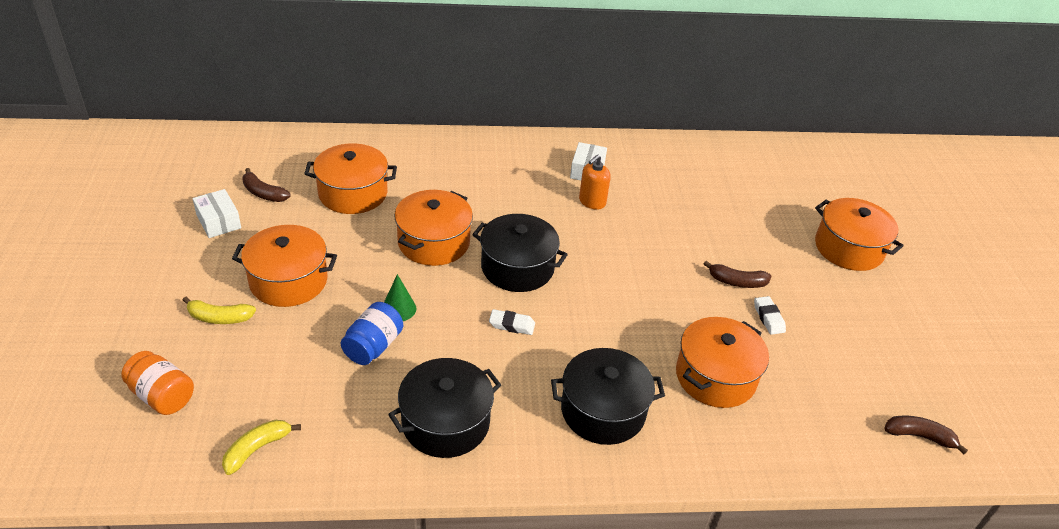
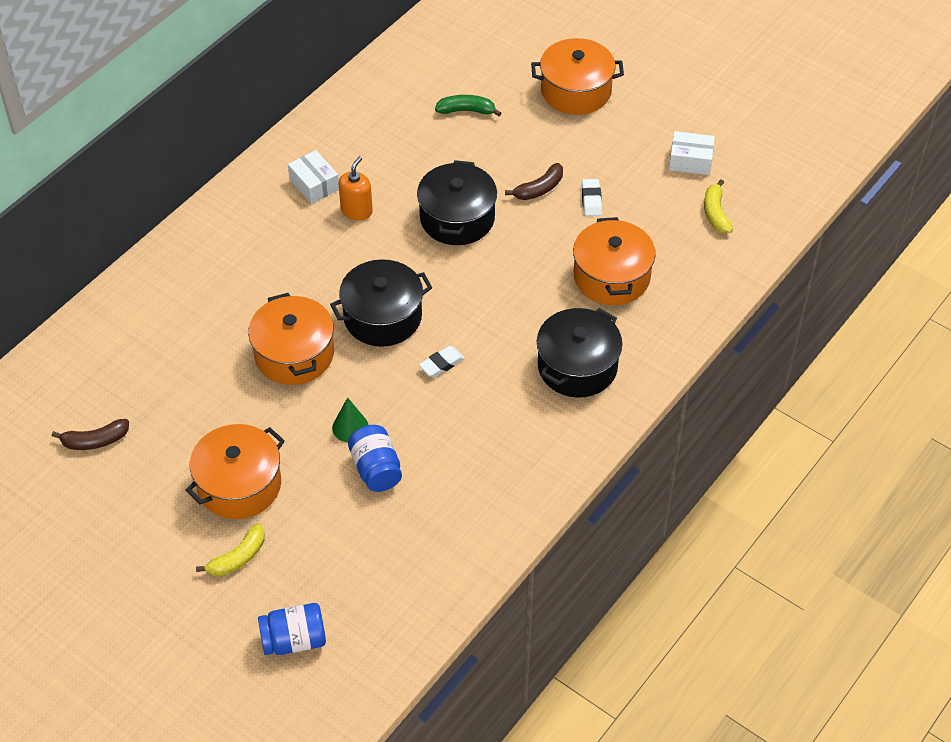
camera: 45 degrees left, 10 degrees up
orange jar [121,351,194,415] -> blue jar [258,603,326,655]
white box [192,189,241,238] -> white box moved to [669,131,715,175]
yellow banana [222,420,301,475] -> yellow banana moved to [704,179,733,233]
orange pot [304,143,397,214] -> none
black pot [388,358,501,458] -> black pot moved to [417,160,497,245]
orange soap dispenser [579,154,611,210] -> orange soap dispenser turned 150 degrees counterclockwise [339,156,373,220]
white eraser [754,296,786,335] -> white eraser turned 60 degrees clockwise [582,179,602,216]
brown banana [884,416,968,454] -> none
none -> green banana [435,95,501,116]

